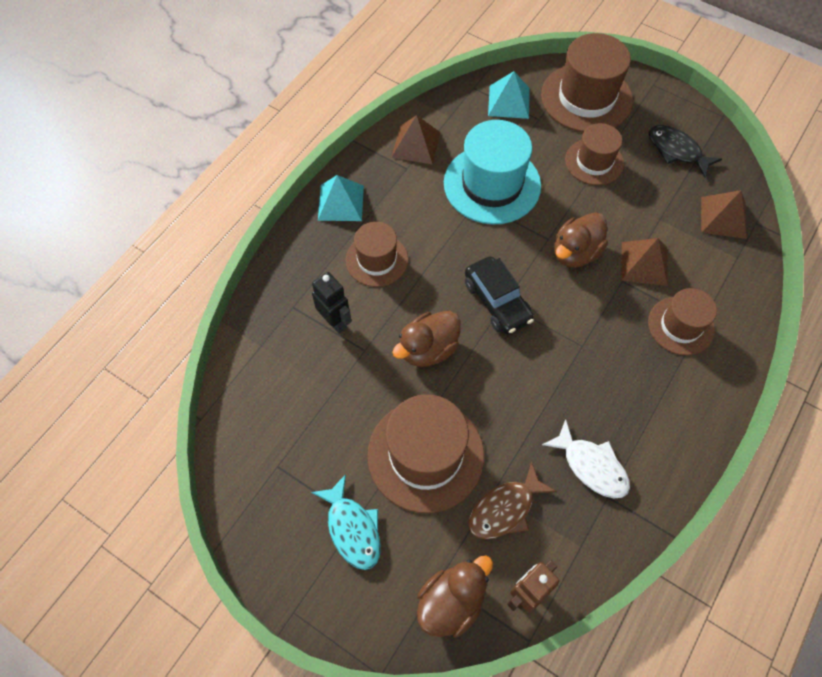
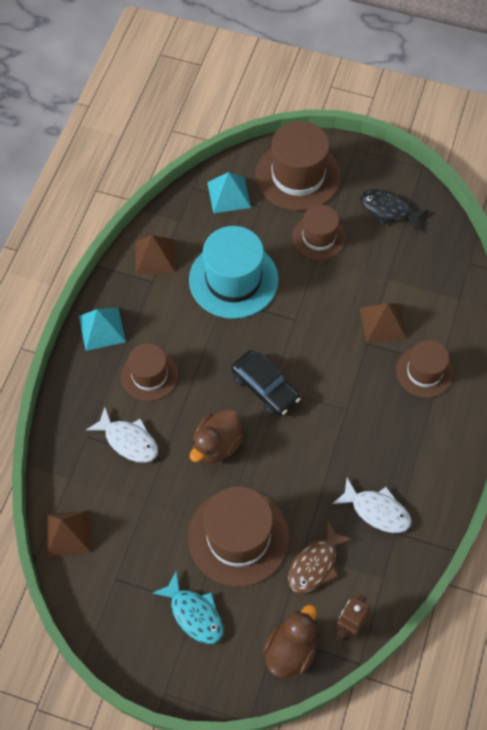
camera: 15 degrees left, 0 degrees up
black robot [312,272,352,333] -> white fish [86,407,158,463]
brown duck [554,212,608,268] -> none
brown pyramid [701,190,747,239] -> brown pyramid moved to [46,510,91,557]

